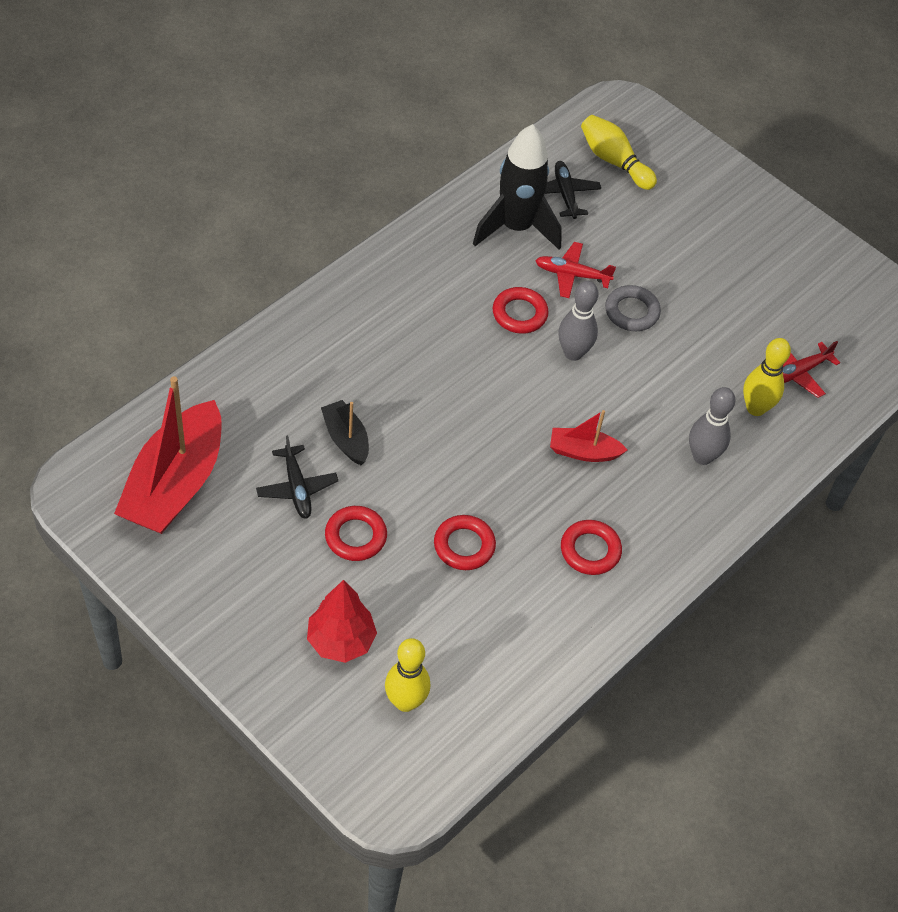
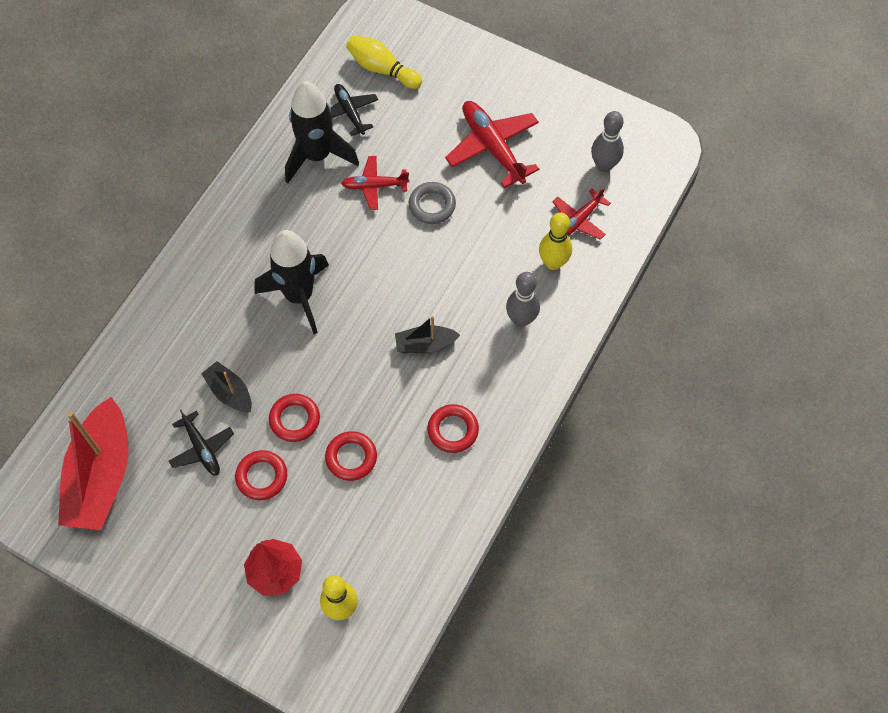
camera: 10 degrees left, 10 degrees up
red ring [493,287,549,334] -> red ring moved to [269,394,320,442]
red boat [550,410,627,462] -> black boat [395,316,460,353]
grey bowling pin [558,281,599,361] -> grey bowling pin moved to [591,111,624,172]
none -> black rocket [255,230,329,334]
none -> red plane [445,101,539,188]

